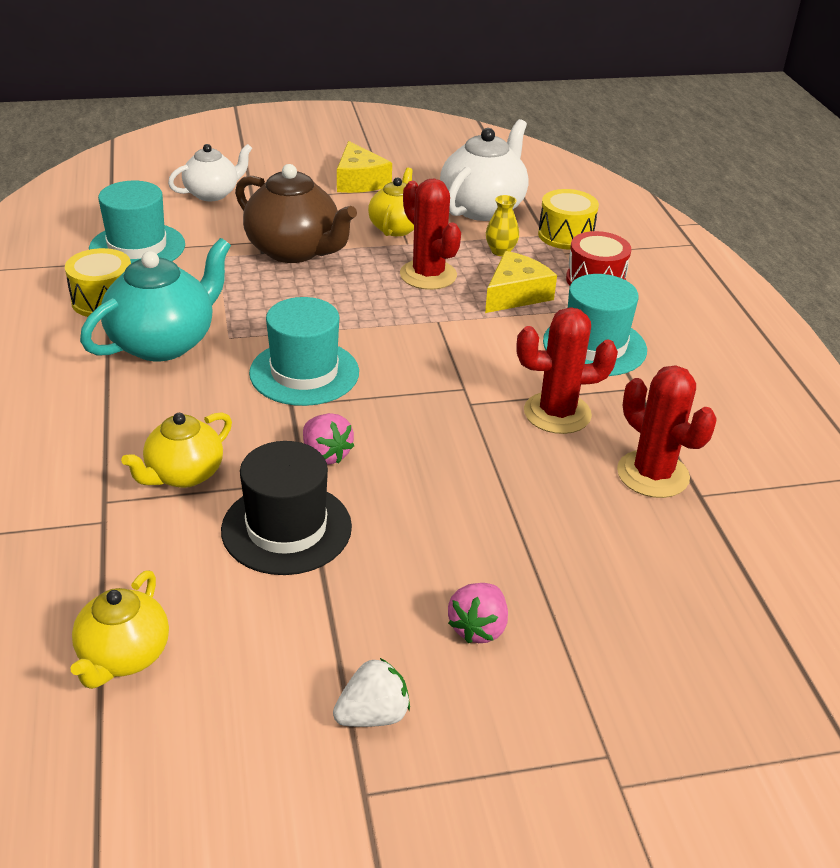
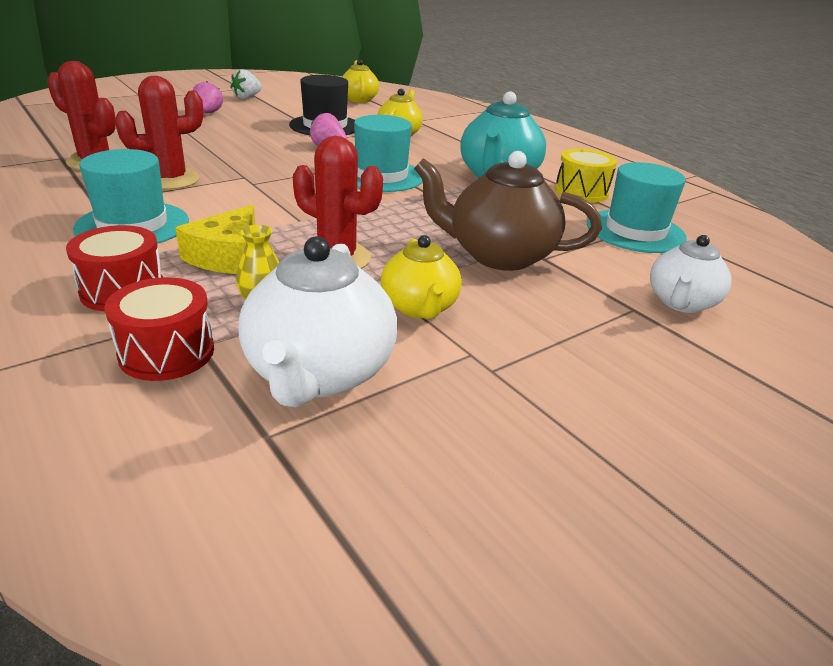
camera: 155 degrees right, 5 degrees down
yellow cheese [337,141,392,193] -> none
yellow drum [538,189,599,249] -> red drum [104,277,214,381]

